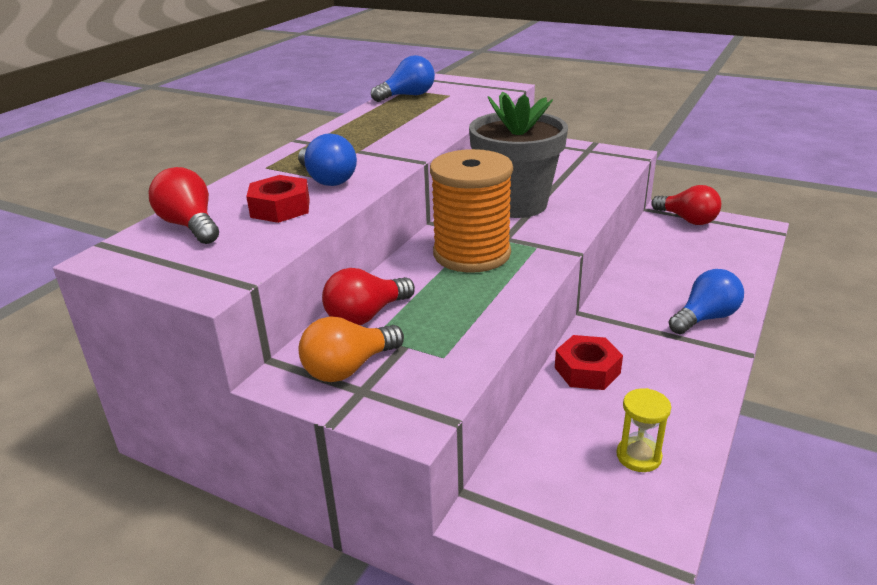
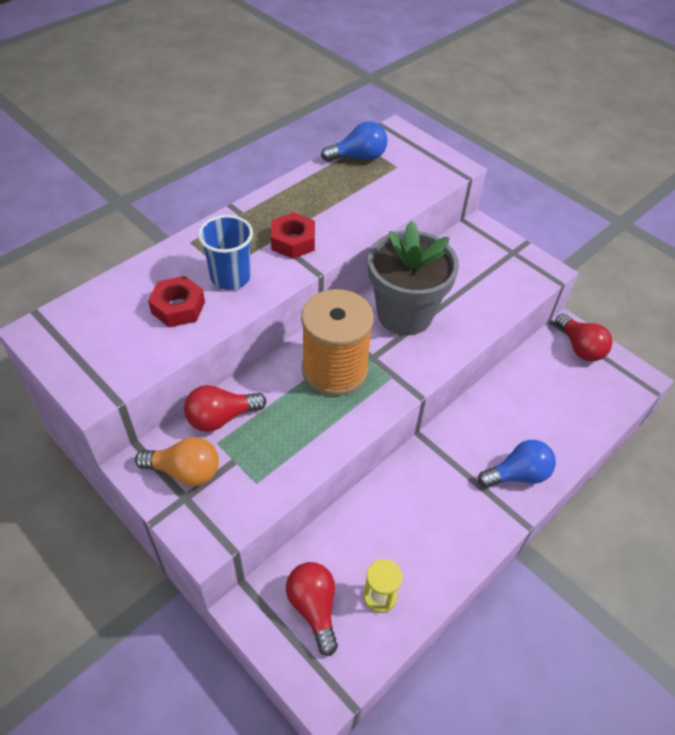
camera: 15 degrees right, 20 degrees up
red light bulb [148,167,219,244] -> red light bulb moved to [286,562,338,656]
blue light bulb [298,133,357,186] -> blue cup [198,215,253,290]
orange light bulb [299,316,404,382] -> orange light bulb turned 150 degrees counterclockwise [135,437,219,486]
red nut [555,335,623,390] -> red nut moved to [271,212,315,259]

